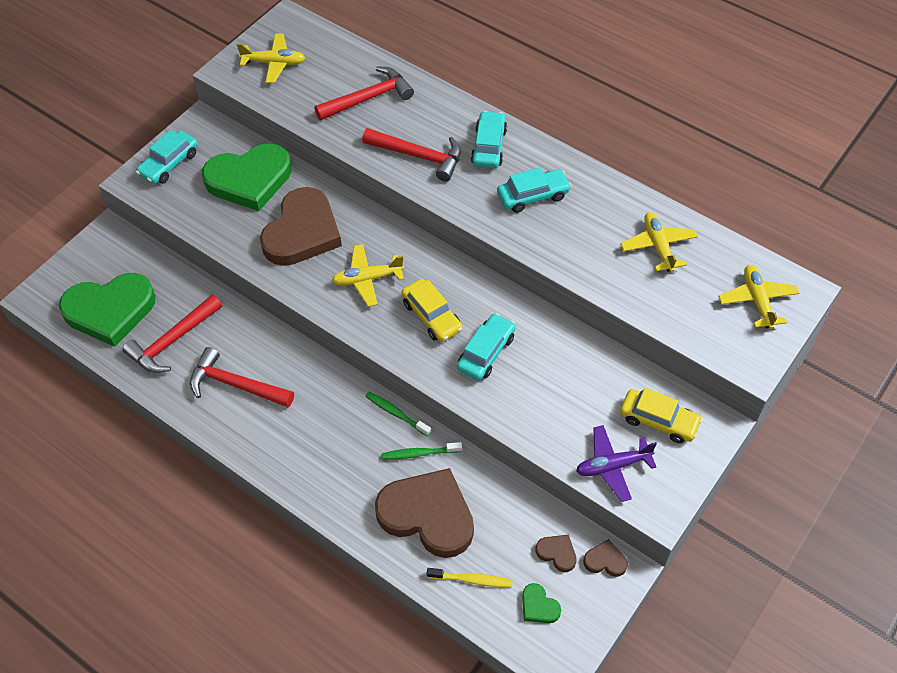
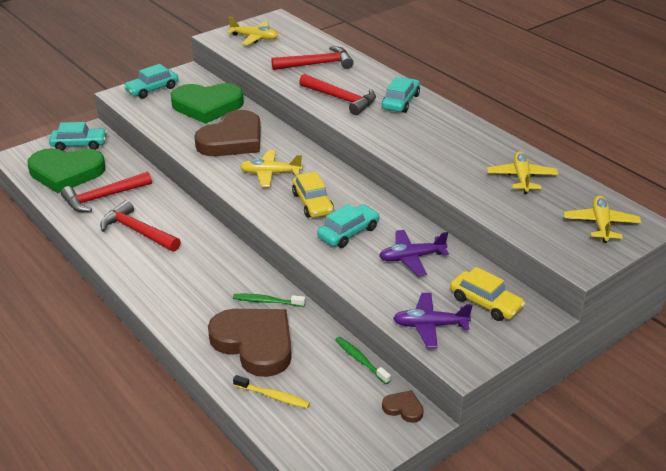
camera: 15 degrees right, 20 degrees down
green toothbrush [365,391,431,436] -> green toothbrush moved to [335,337,391,384]
turquoise car [497,168,571,213] -> turquoise car moved to [49,122,107,151]
green heart [522,583,561,623] -> none
brown heart [536,535,577,572] -> none
none -> purple plane [379,230,449,276]

